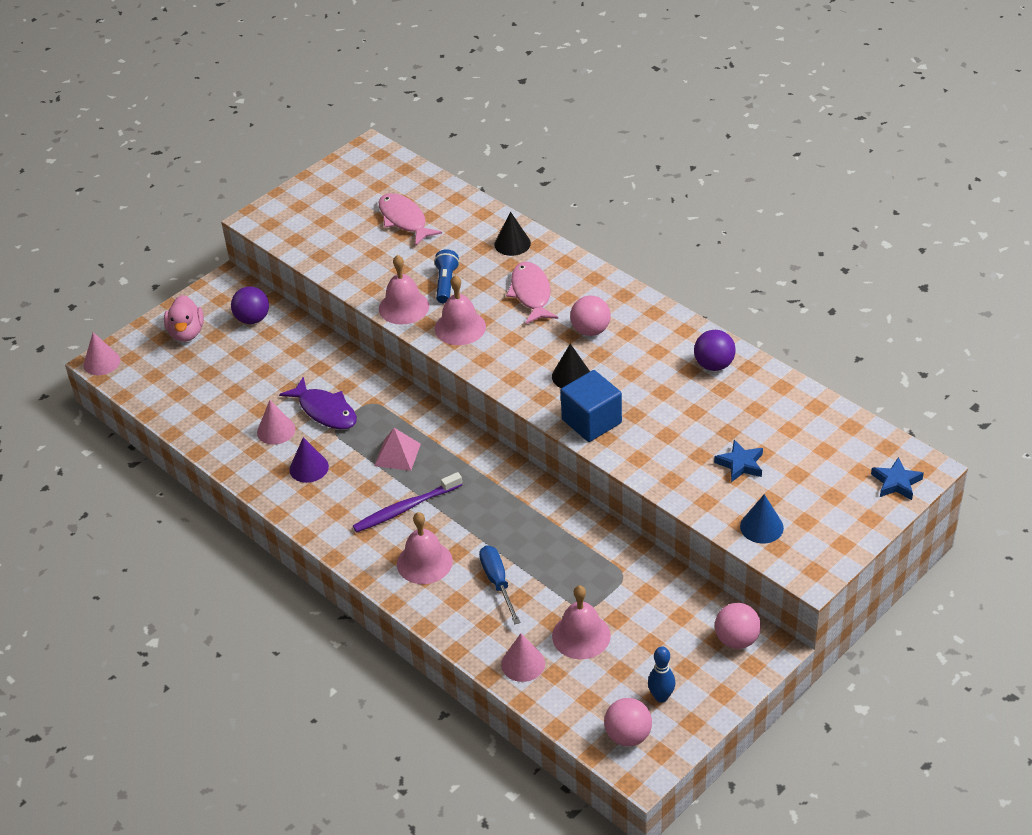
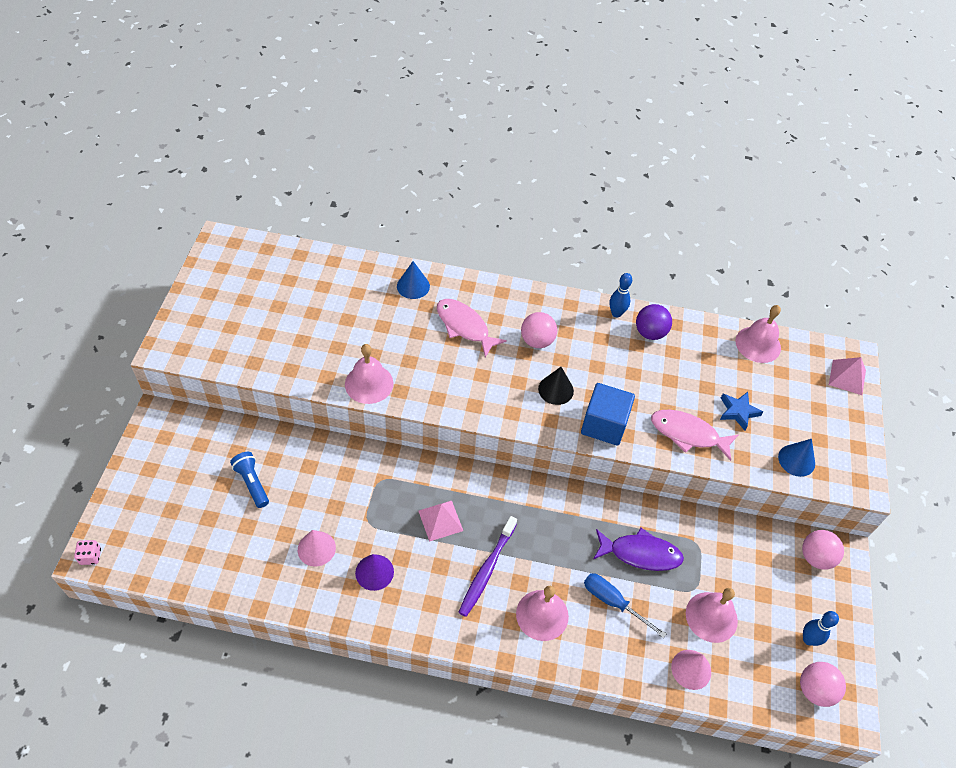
camera: 40 degrees left, 10 degrees up
pink cone [84,332,120,375] -> pink dice [74,540,101,565]
pink duck [164,295,204,342] -> none
purple ball [231,286,269,324] -> none
purple fish [279,377,357,429] -> purple fish moved to [594,528,684,571]
pink fish [378,193,442,246] -> pink fish moved to [651,410,738,461]
blue flashlight [434,249,459,303] -> blue flashlight moved to [230,452,269,508]
pink bell [435,275,486,345] -> pink bell moved to [736,305,781,363]
black cone [494,212,531,256] -> blue cone [397,261,430,299]
blue star [871,457,924,500] -> pink pyramid [829,357,866,395]
none -> blue bowling pin [609,273,632,317]

